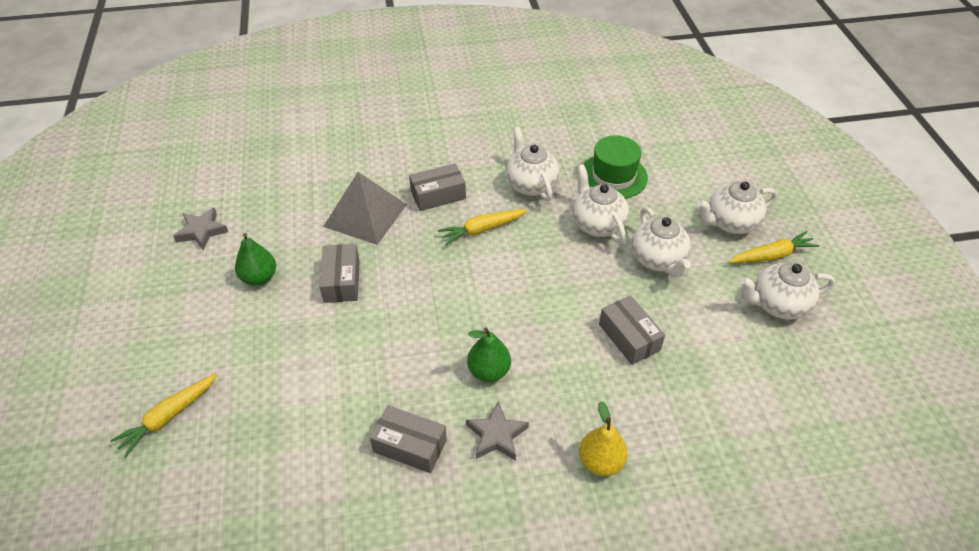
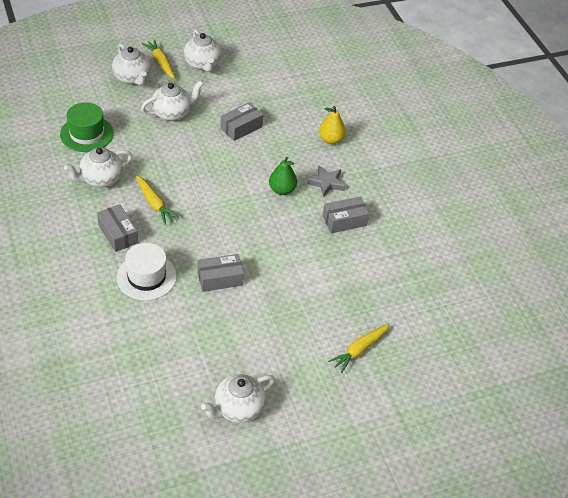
camera: 105 degrees left, 0 degrees up
yellow carrot [110,374,217,457] -> yellow carrot turned 105 degrees clockwise [328,323,390,373]
grey star [173,207,228,250] -> none
green pear [235,233,276,286] -> none
grey pyramid [323,172,407,245] -> white hat [117,243,177,301]
grey box [370,405,447,473] -> grey box turned 60 degrees clockwise [323,197,369,233]
white teapot [573,164,629,243] -> white teapot moved to [201,374,275,423]

